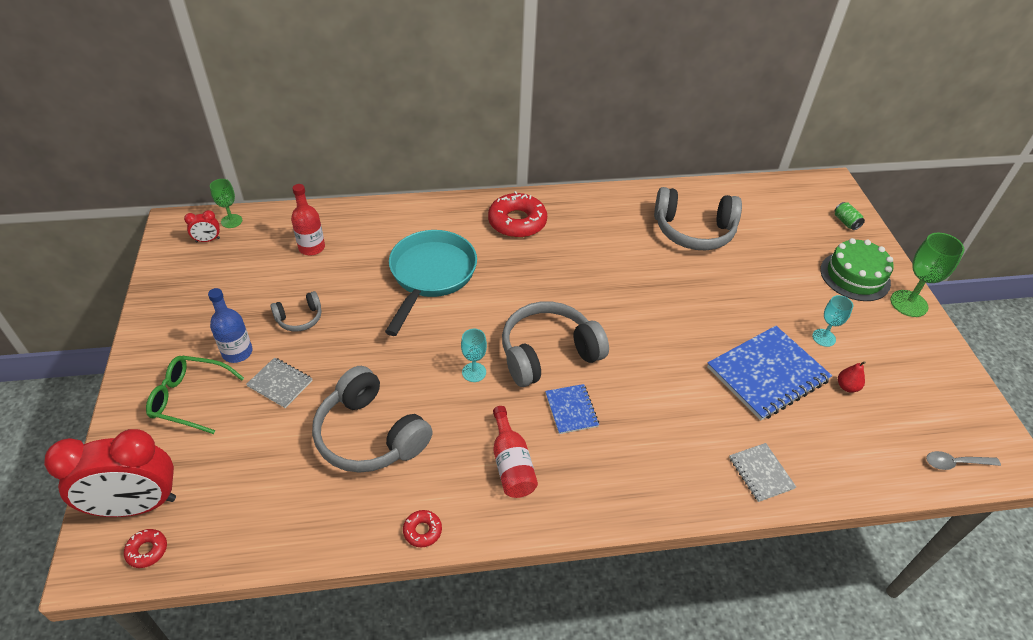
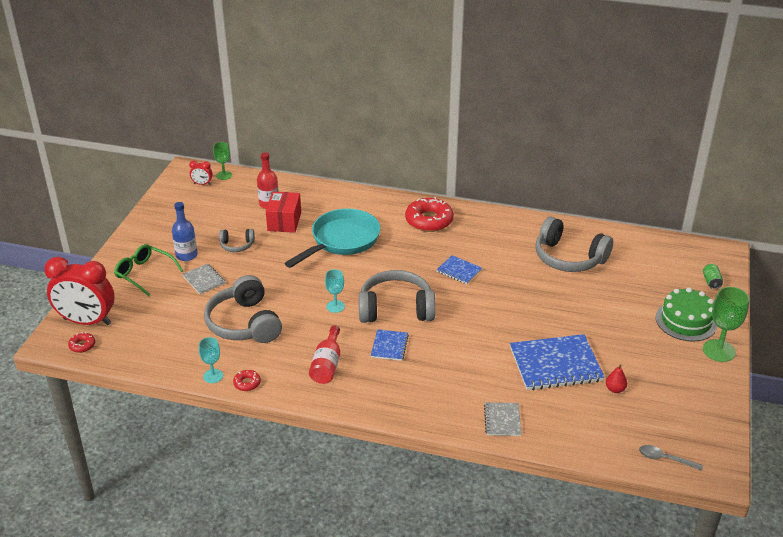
camera: 25 degrees right, 10 degrees down
turquoise goblet [812,295,853,347] -> turquoise goblet moved to [199,337,223,383]
none -> red box [266,191,301,233]
none -> blue notebook [437,255,482,284]

